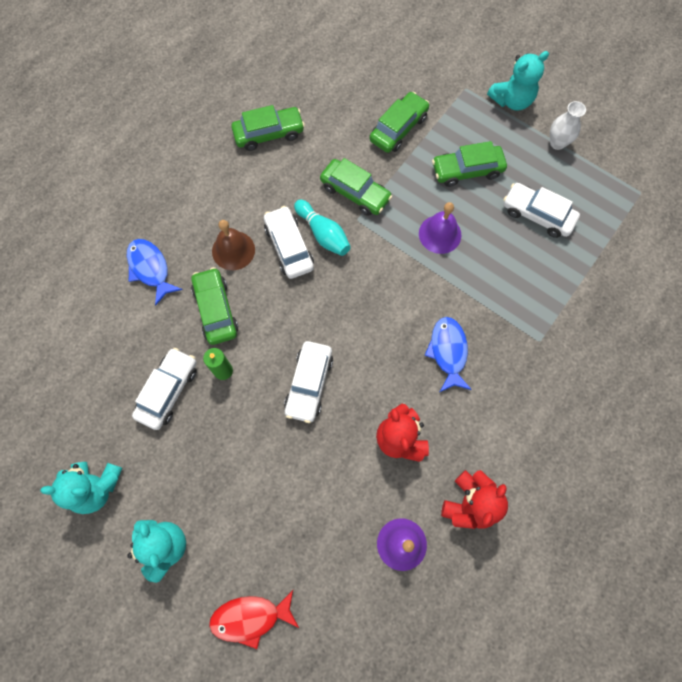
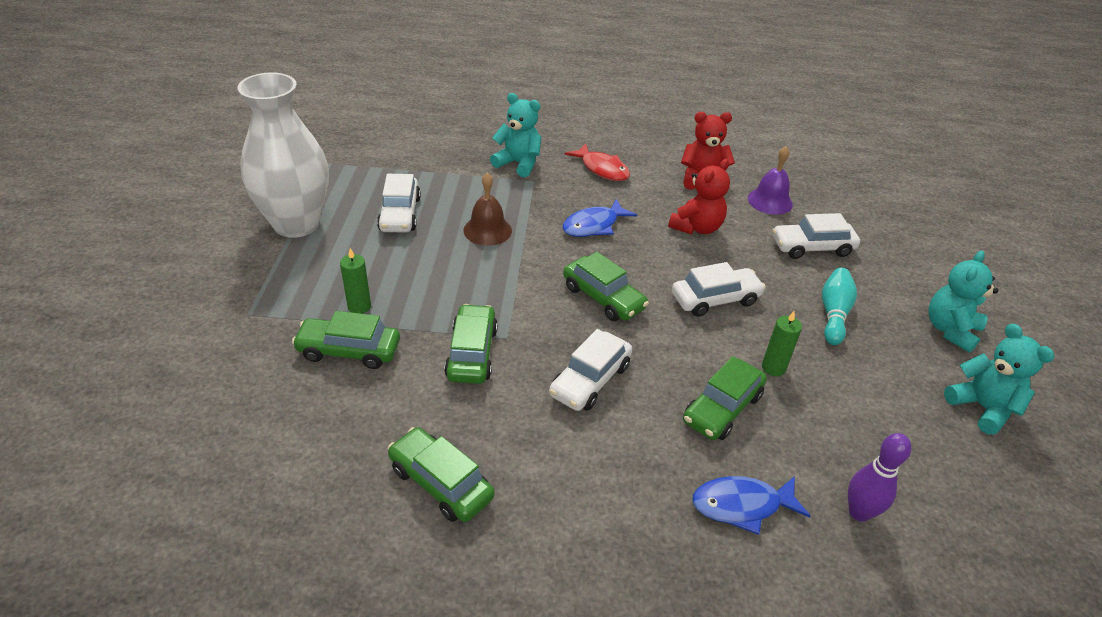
camera: 125 degrees left, 30 degrees down
blue fish [127,239,183,306] -> blue fish turned 60 degrees clockwise [693,476,811,535]
white car [132,348,197,430] -> white car moved to [772,213,860,259]
red fish [209,590,299,649] -> red fish moved to [565,143,630,181]
brown bell [212,220,255,270] -> brown bell moved to [463,172,512,246]
turquoise bowling pin [294,200,351,256] -> turquoise bowling pin moved to [822,268,857,345]
purple bell [419,202,461,254] -> none
green car [432,141,507,187] -> green car moved to [563,252,649,321]
turquoise teddy bear [487,51,549,110] -> turquoise teddy bear moved to [490,93,541,177]
white vase [550,101,586,150] -> white vase [237,72,329,238], size x2.40
none -> green candle [340,248,371,314]
none -> purple bowling pin [848,433,912,522]

